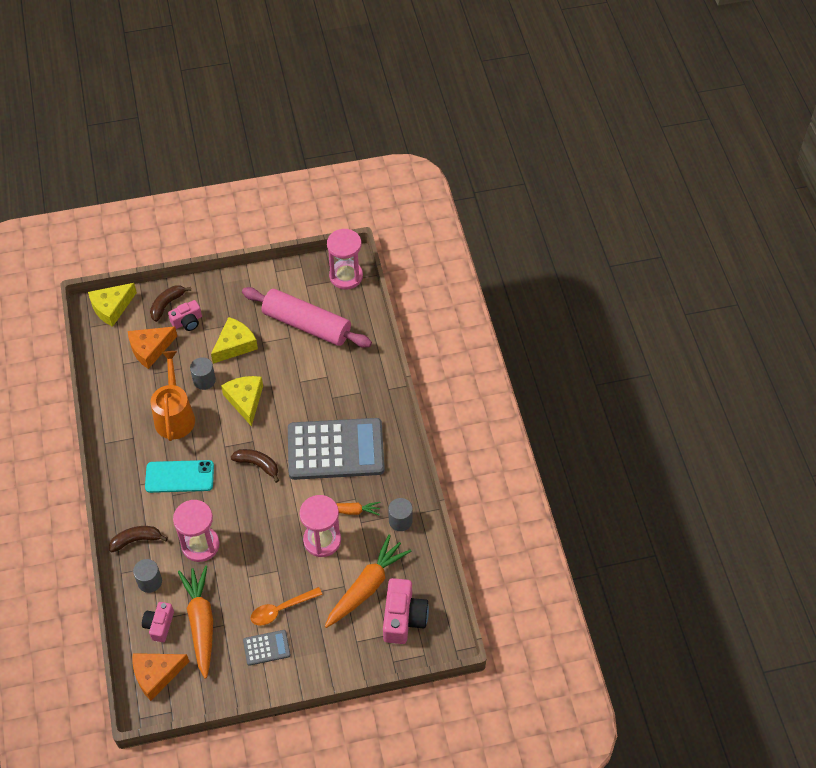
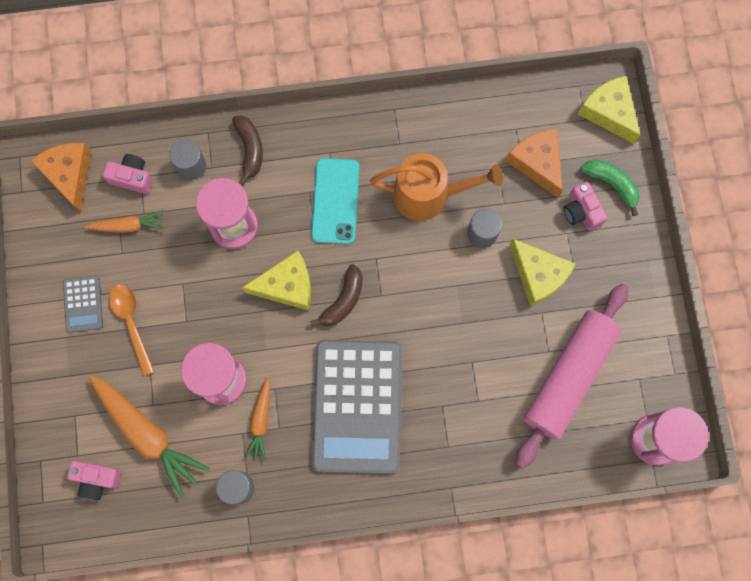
camera: 95 degrees right, 20 degrees up
brown banana [150,285,191,322] -> green banana [580,159,640,216]
orange carrot [178,566,213,679] -> orange carrot [84,210,164,233], size x0.54
yellow cheese [221,376,263,427] -> yellow cheese moved to [242,251,311,310]
pink camera [383,578,429,644] -> pink camera [67,461,121,500], size x0.61

